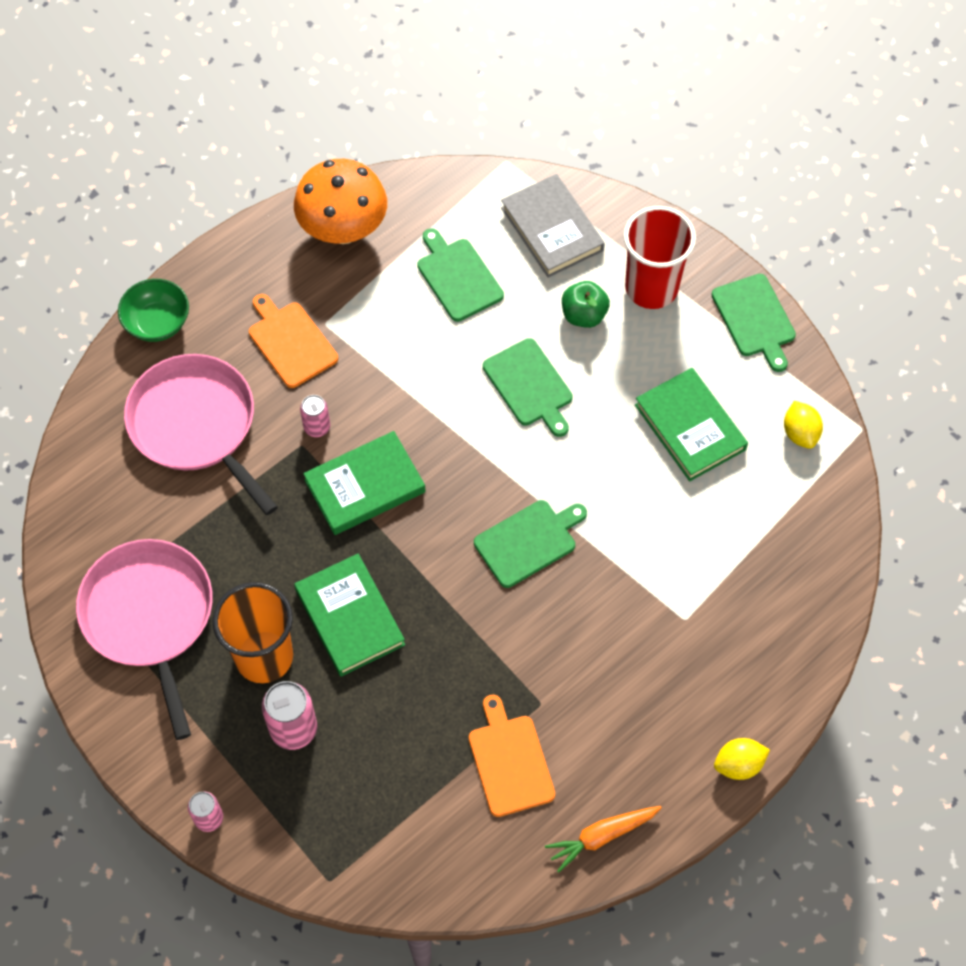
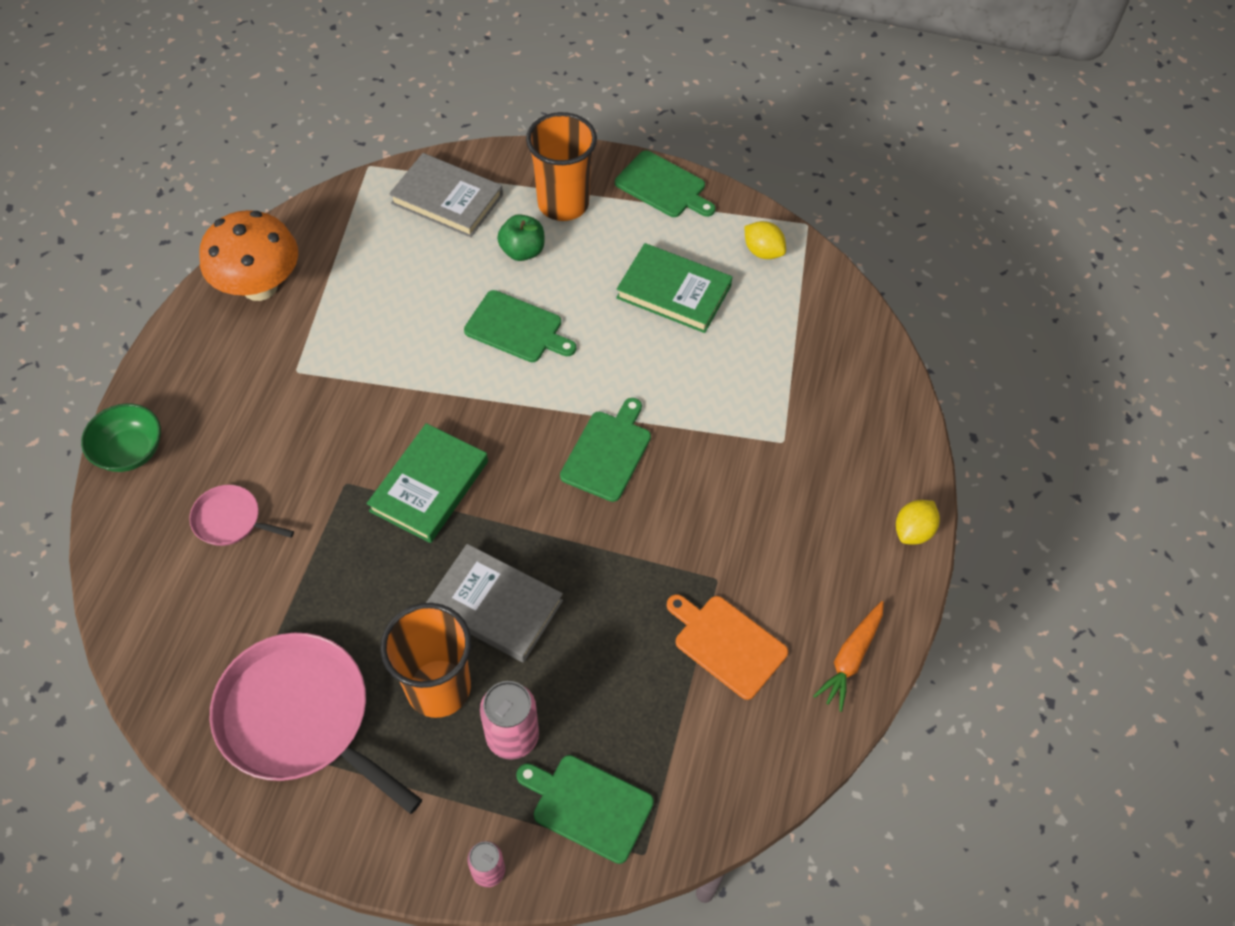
camera: 35 degrees left, 5 degrees down
pink pan [124,354,278,515] -> pink pan [189,485,294,546], size x0.48
orange cutting board [249,294,338,388] -> none
green book [294,554,405,677] -> grey book [426,544,563,663]
pink can [300,395,330,437] -> none
green cutting board [417,228,504,322] -> green cutting board moved to [516,755,654,864]
red cup [624,206,696,309] -> orange cup [526,112,597,221]

